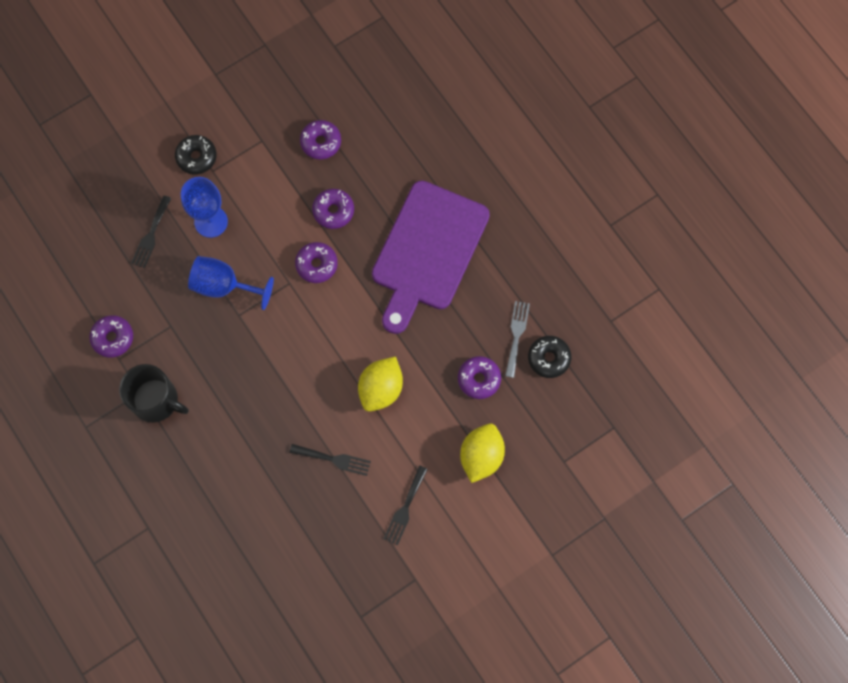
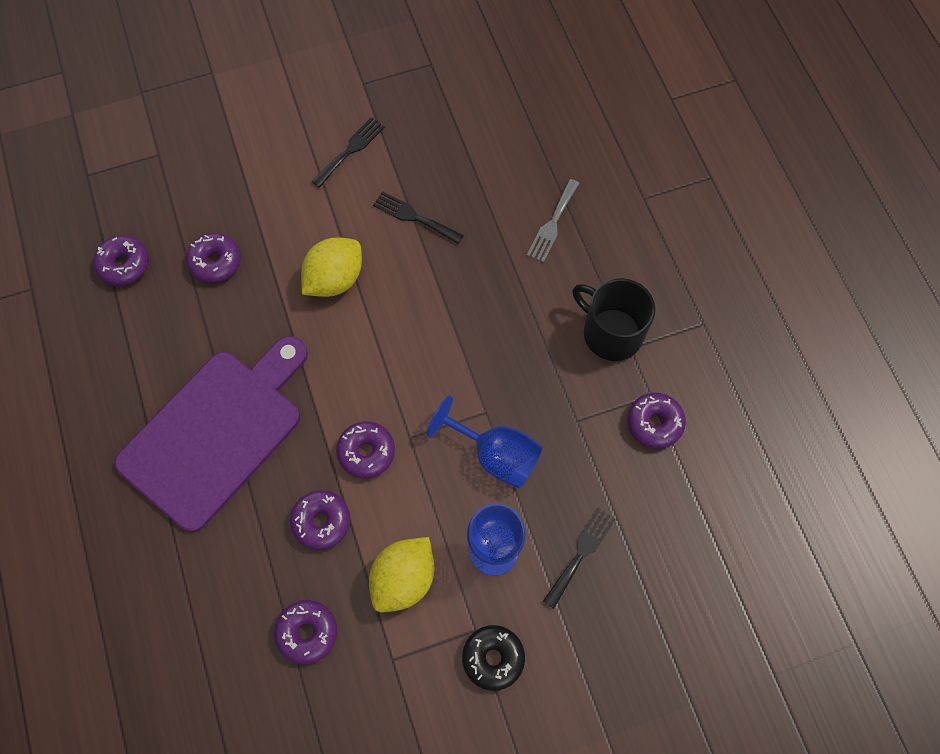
camera: 165 degrees left, 5 degrees down
yellow lemon [460,424,505,483] -> yellow lemon moved to [369,537,434,612]
grey fork [505,301,530,378] -> grey fork moved to [527,179,579,263]
black donut [528,336,571,378] -> purple donut [93,235,149,286]

